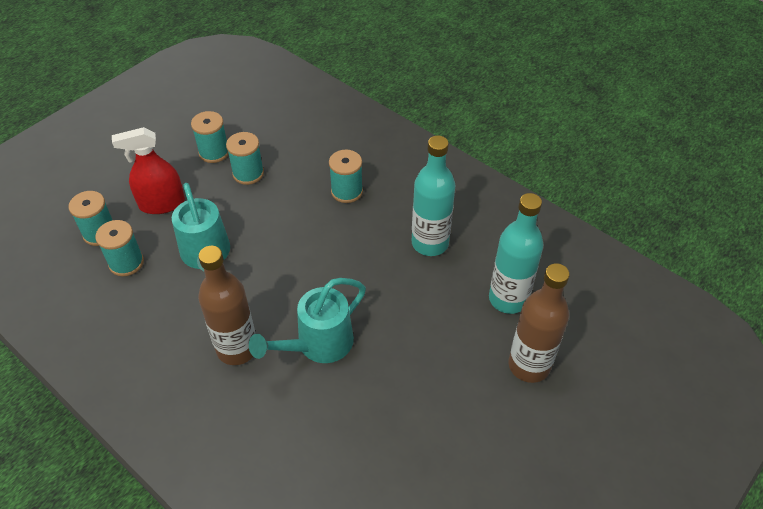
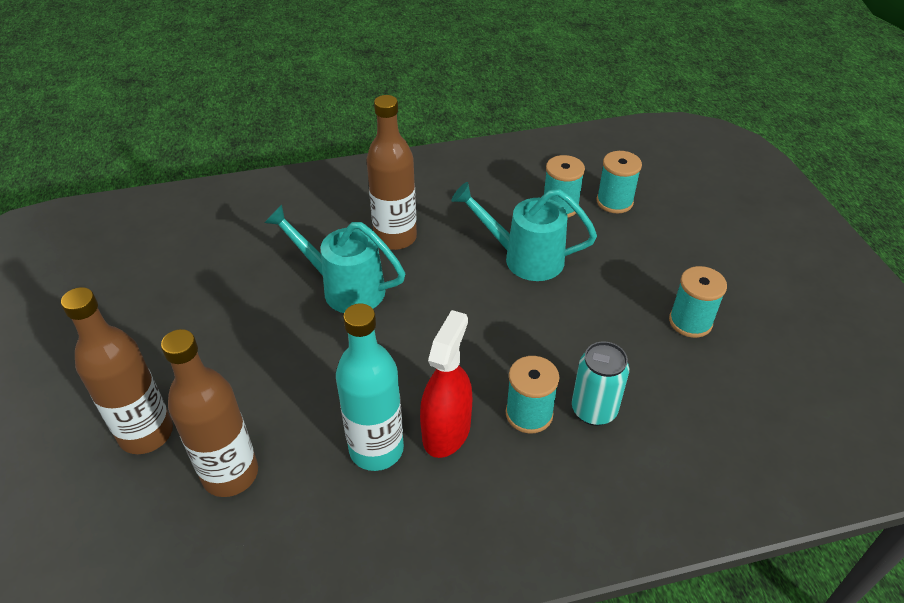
camera: 125 degrees right, 5 degrees down
red spray bottle [112,127,185,214] -> red spray bottle moved to [420,310,472,458]
turquoise spool [226,132,264,185] -> none
turquoise watering can [249,278,366,363] -> turquoise watering can turned 60 degrees counterclockwise [264,204,405,313]
turquoise bottle [489,193,544,314] -> brown bottle [161,329,258,497]
none -> turquoise can [572,341,629,426]

